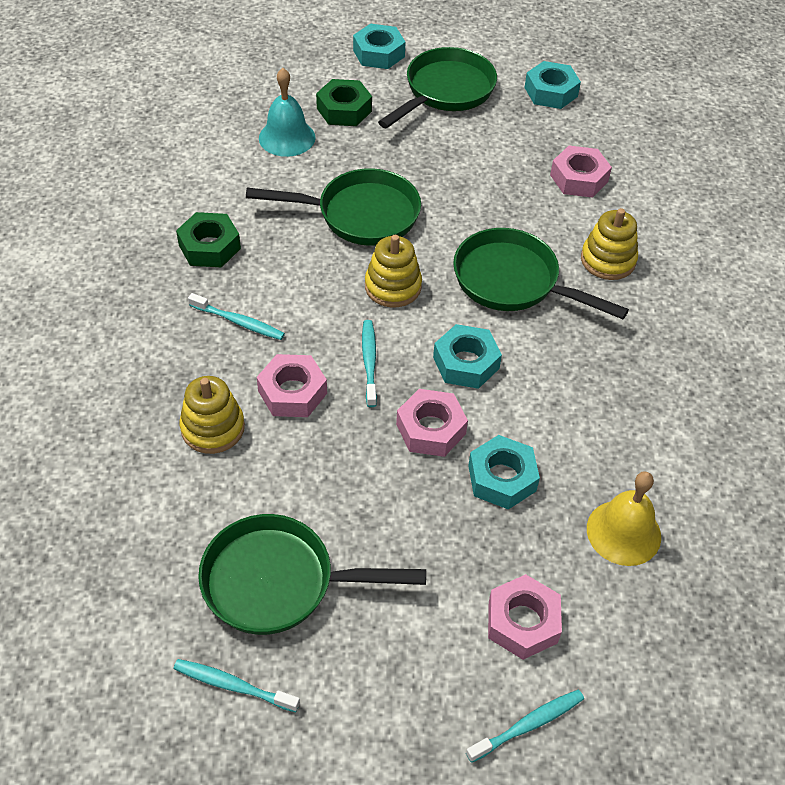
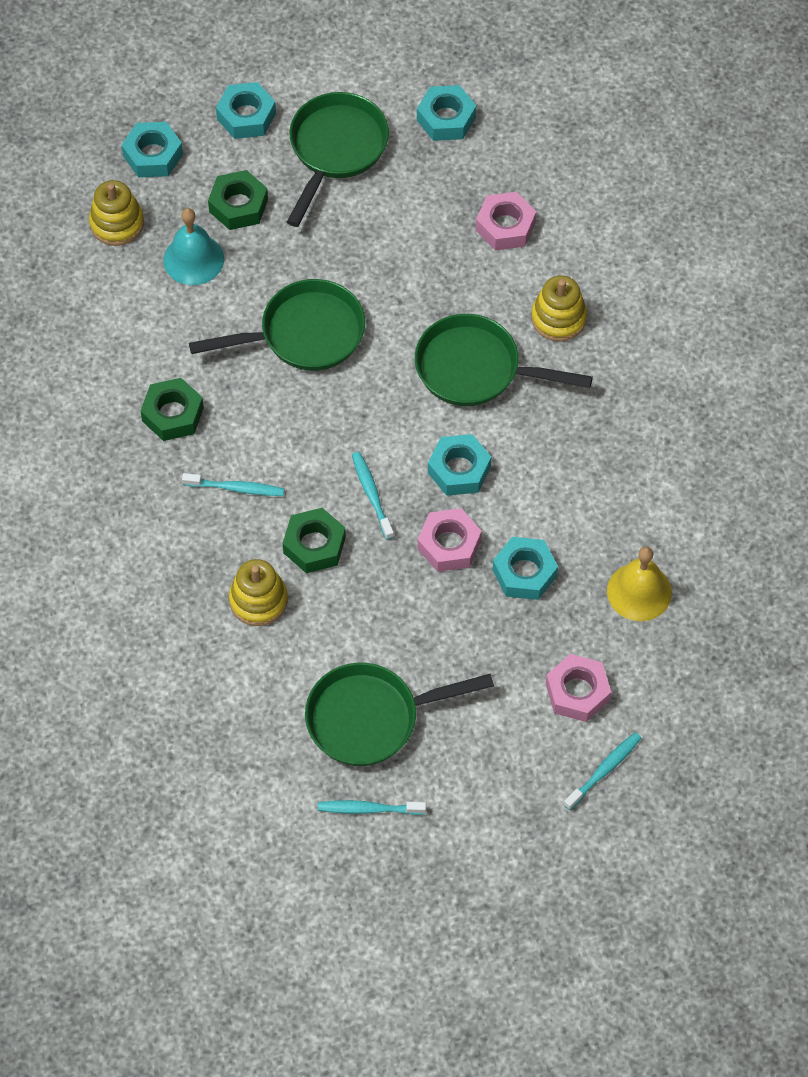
camera: 15 degrees left, 10 degrees up
pink nut [257,354,327,417] -> green nut [283,508,346,573]
yellow stacking toy [365,235,422,307] -> yellow stacking toy moved to [89,180,144,246]
none -> turquoise nut [121,122,183,177]

